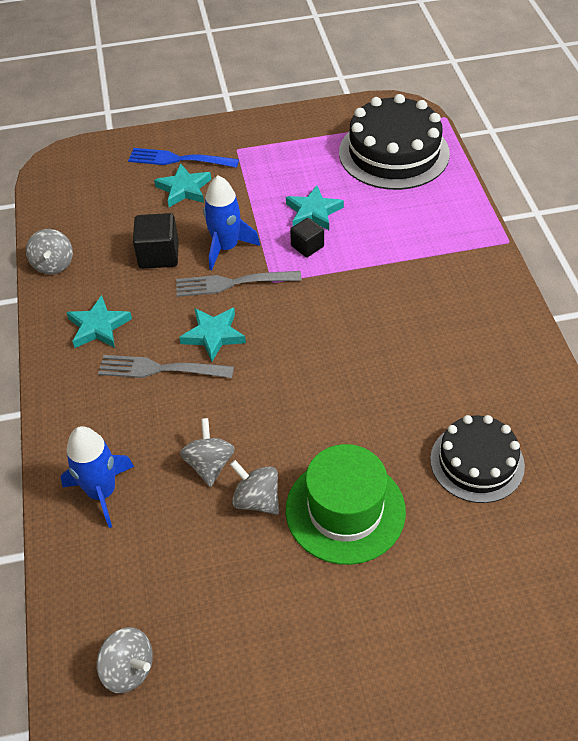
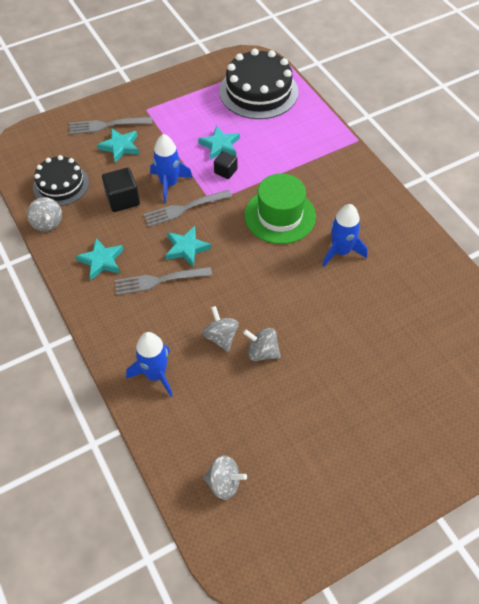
camera: 20 degrees left, 5 degrees up
blue fork [128,148,239,168] -> grey fork [69,117,152,134]
green hat [286,444,406,565] -> green hat moved to [244,174,316,244]
black cake [430,415,525,503] -> black cake moved to [33,155,89,206]
none -> blue rocket [323,204,368,267]

